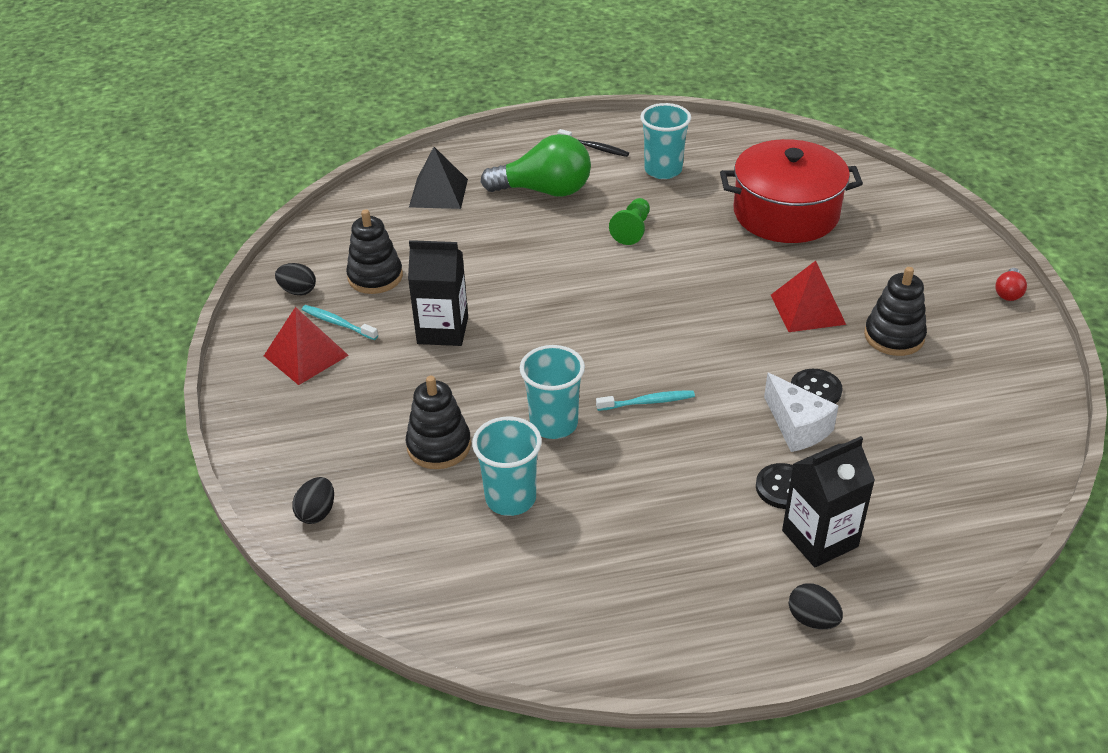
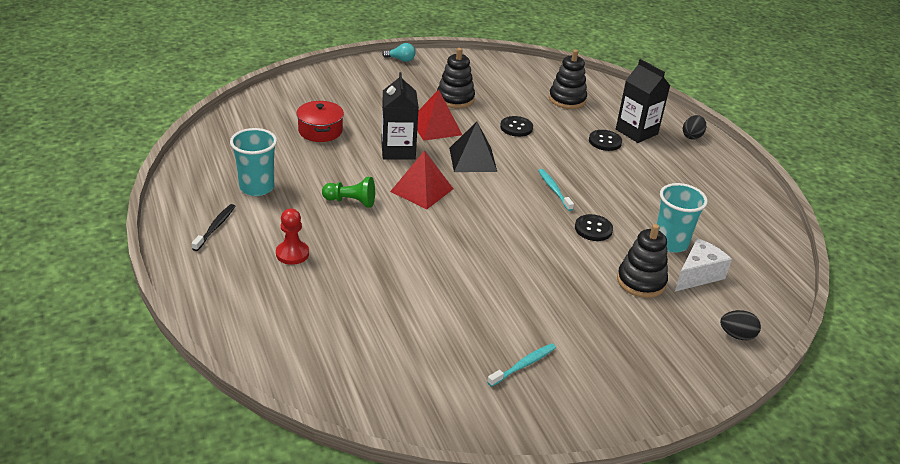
camera: 105 degrees left, 5 degrees down
red pyramid [264,307,349,385] -> red pyramid moved to [390,150,453,209]
black egg [275,263,316,295] -> none
turquoise toothbrush [302,305,378,340] -> turquoise toothbrush turned 150 degrees counterclockwise [487,343,556,387]
black stacking toy [346,209,403,294] -> black stacking toy moved to [549,49,587,109]
black carton [408,240,468,346] -> black carton moved to [381,72,419,160]
black pyramid [409,147,468,209] -> black pyramid moved to [449,122,497,172]
green light bulb [481,134,591,197] -> red pawn [276,208,309,265]
turquoise cup [520,345,585,439] -> black button [575,214,613,241]
red pot [720,139,863,243] -> red pot [296,101,344,142], size x0.53
white cheese [764,373,839,452] -> white cheese moved to [675,238,732,291]
red light bulb [995,268,1027,301] -> turquoise light bulb [382,43,415,62]

